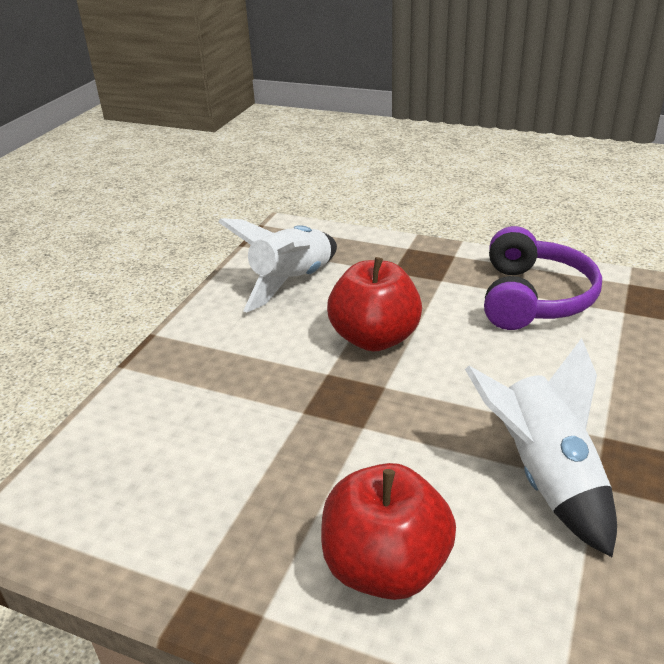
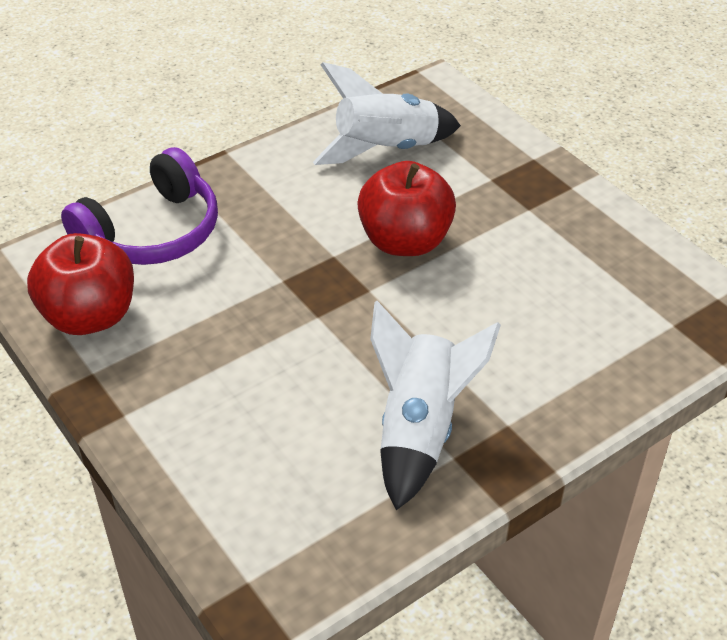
camera: 30 degrees right, 10 degrees up
red apple [321,463,456,600] -> red apple moved to [27,233,134,335]
purple headphones [484,226,602,330] -> purple headphones moved to [61,147,218,265]

